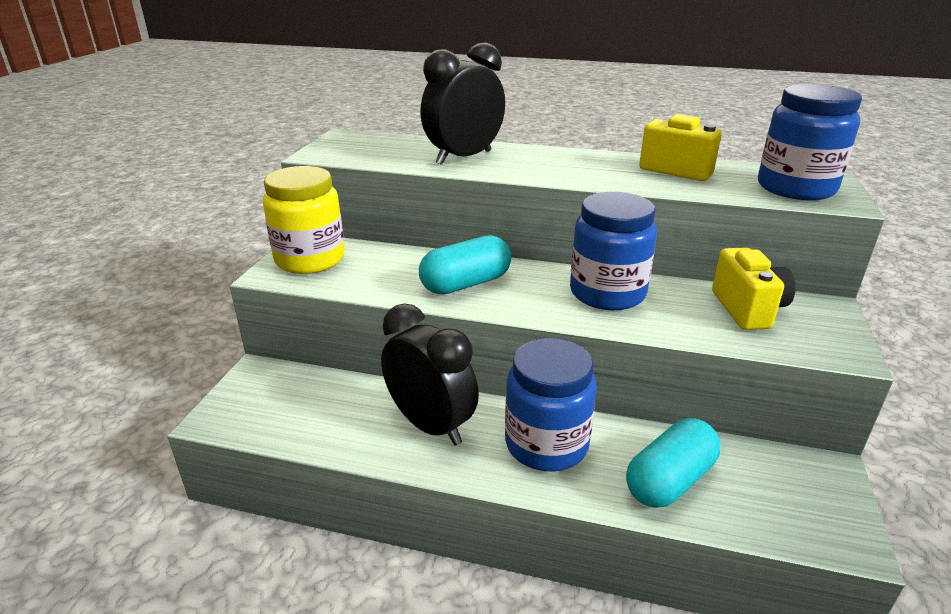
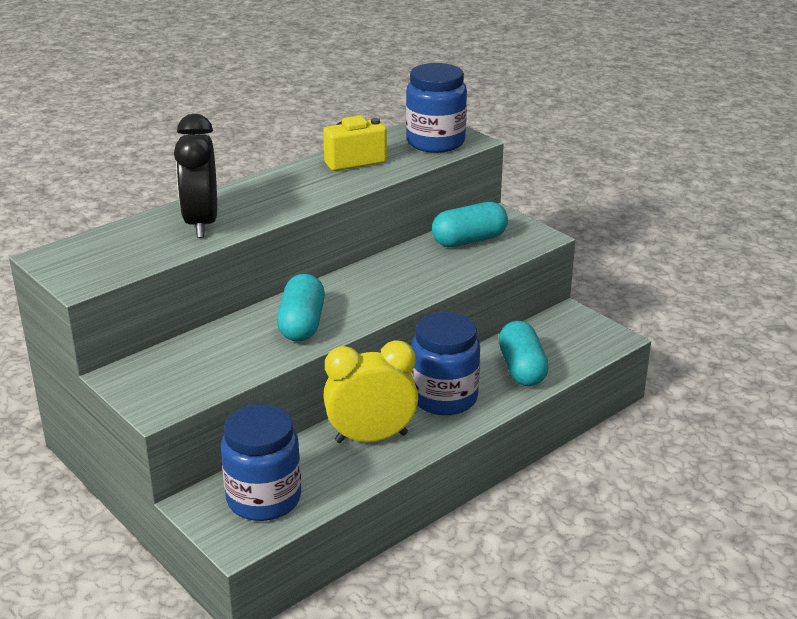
camera: 55 degrees left, 0 degrees up
yellow jar [263,166,344,274] -> none
black clock [381,303,479,446] -> yellow clock [323,340,418,443]
blue jar [570,192,657,310] -> blue jar moved to [221,404,301,521]
yellow camera [712,247,796,330] -> turquoise capsule [432,202,508,247]

